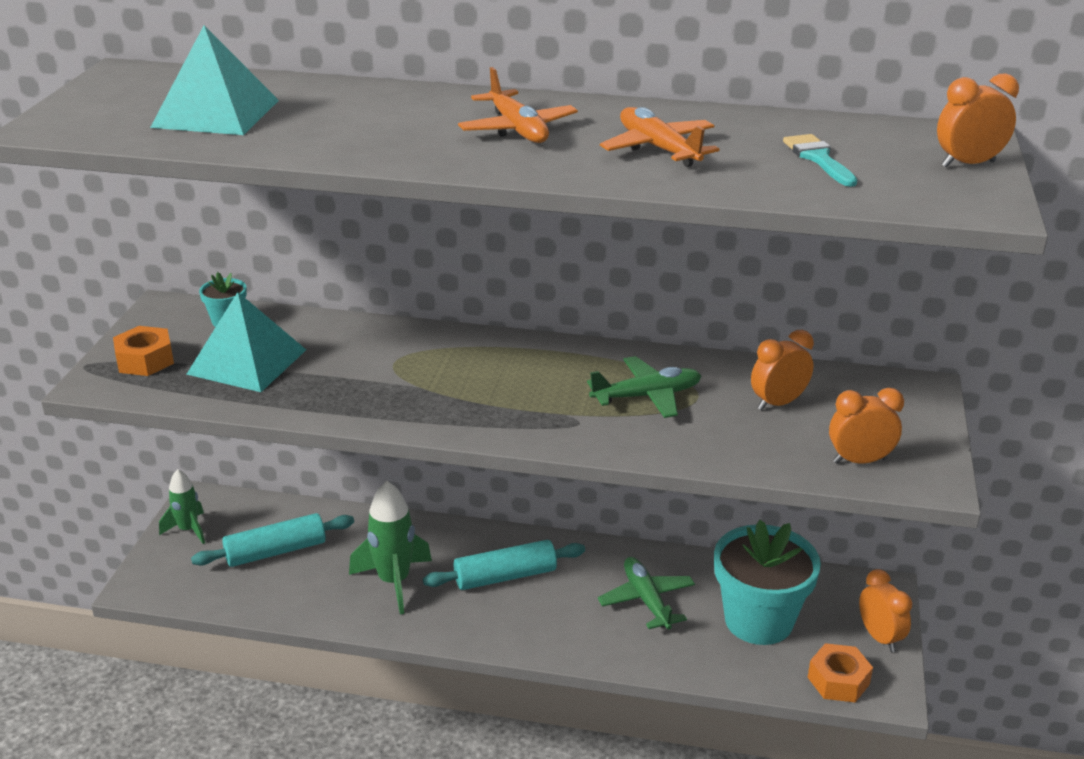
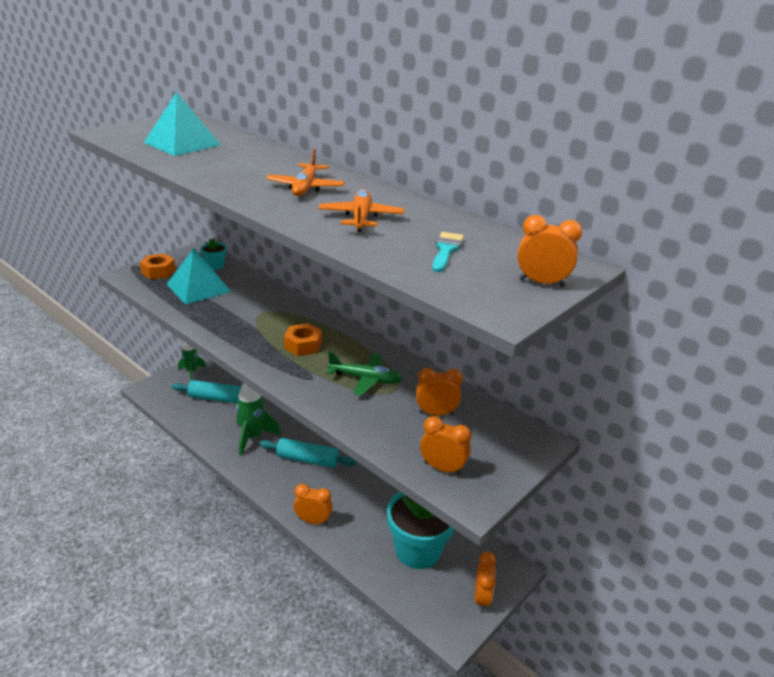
camera: 30 degrees right, 0 degrees up
green plane [598,557,695,630] -> none
orange nut [808,643,873,703] -> orange nut moved to [284,323,322,356]
none -> orange clock [294,484,332,525]

